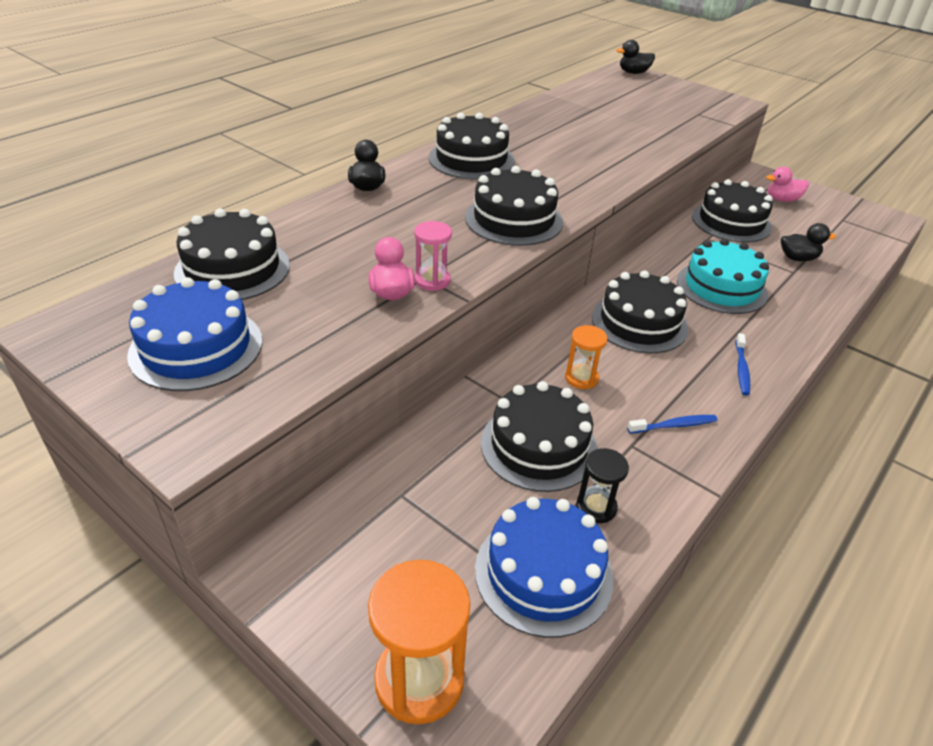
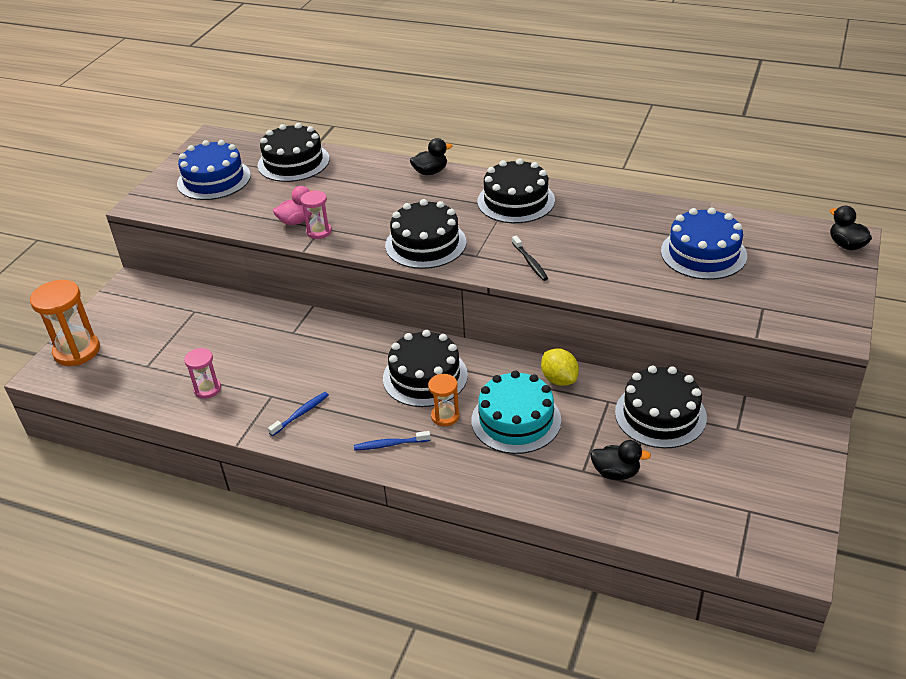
camera: 75 degrees right, 0 degrees up
blue cake [475,497,613,638] -> blue cake moved to [661,208,747,280]
black cake [481,381,598,492] -> none
orange hourglass [565,325,608,389] -> orange hourglass moved to [428,374,459,426]
black hourglass [576,448,629,523] -> pink hourglass [184,348,221,399]
blue toothbrush [627,415,718,434] -> blue toothbrush turned 105 degrees counterclockwise [268,392,329,436]
pink duck [766,167,809,202] -> none
black duck [781,223,836,262] -> black duck turned 60 degrees counterclockwise [590,440,651,480]
none -> black toothbrush [512,236,548,281]
none -> yellow lemon [541,348,579,386]

